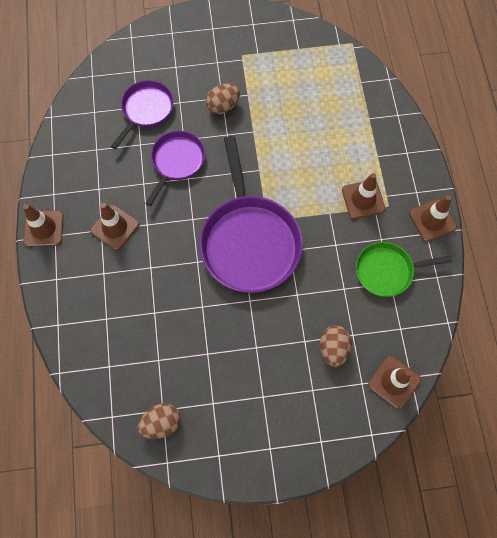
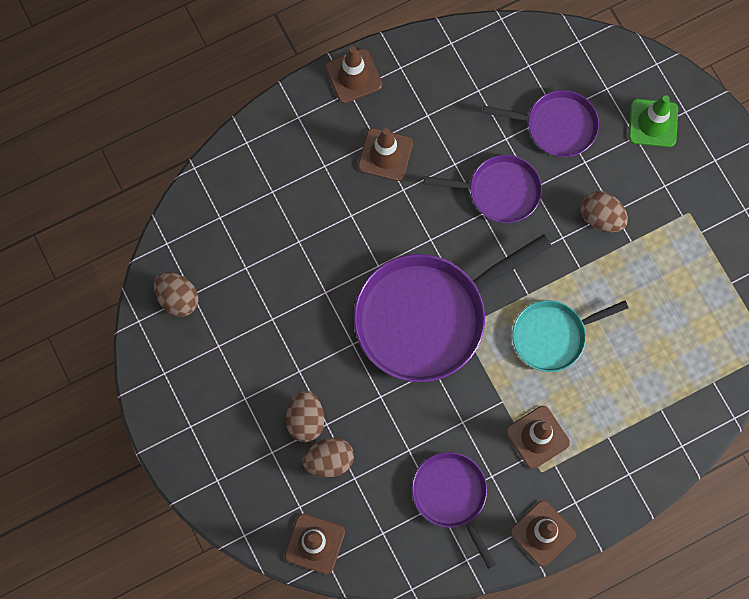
camera: 70 degrees right, 5 degrees up
green pan [356,242,452,297] -> purple pan [412,452,496,569]
none -> brown egg [286,390,324,442]
none -> turquoise pan [512,300,629,372]
none -> green traffic cone [629,95,678,147]

